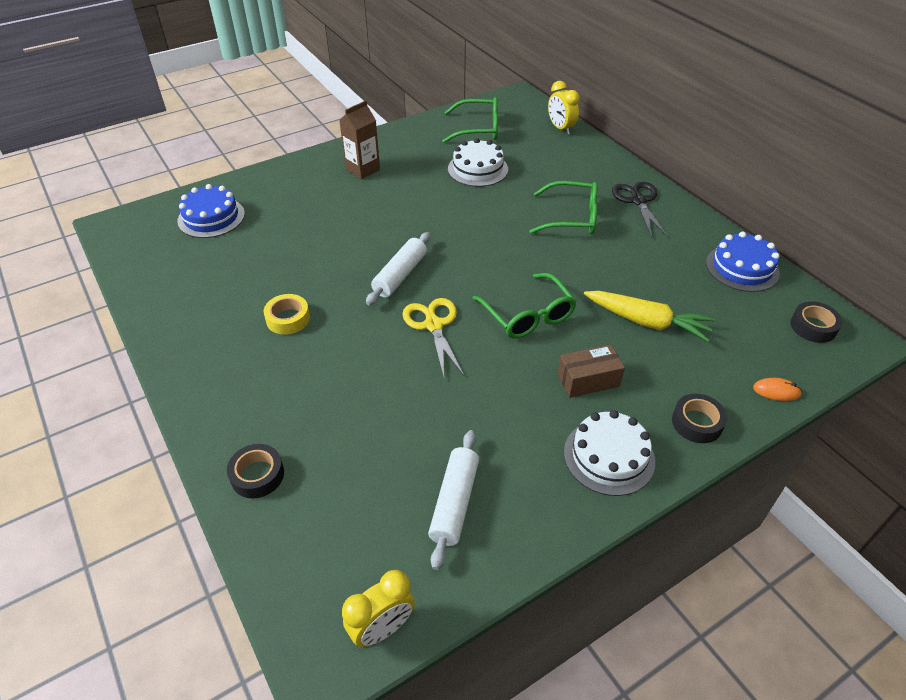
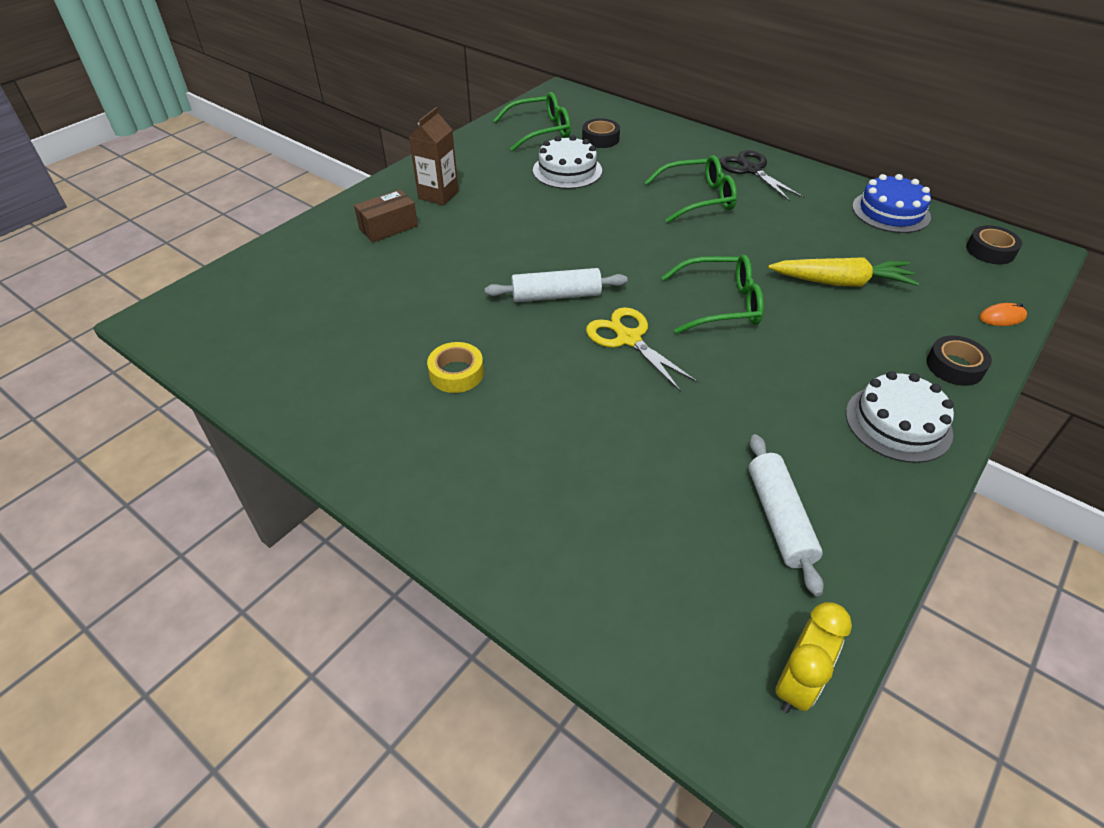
camera: 20 degrees left, 0 degrees up
blue cake [177,184,245,238] -> none
black tape [227,444,284,498] -> black tape moved to [582,118,620,148]
white rolling pin [366,232,430,305] -> white rolling pin turned 75 degrees clockwise [485,268,628,302]
green glasses [473,273,577,339] -> green glasses turned 45 degrees counterclockwise [661,254,764,334]
yellow clock [548,81,580,135] -> none
brown box [557,344,625,398] -> brown box moved to [354,190,418,243]

